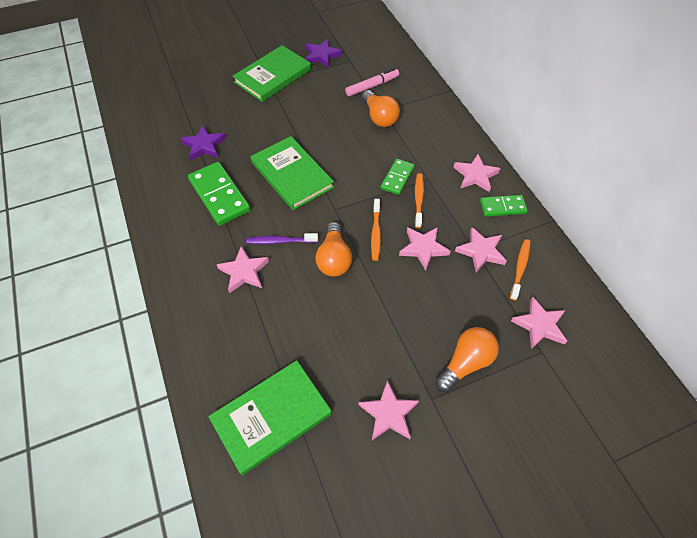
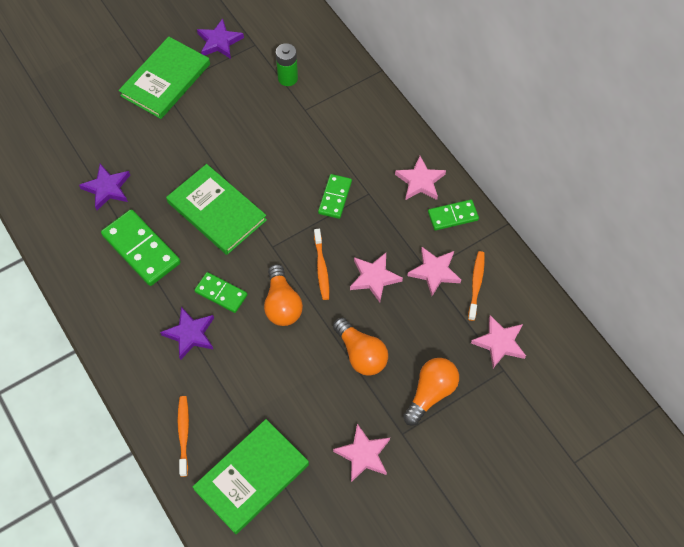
camera: 10 degrees left, 5 degrees up
pink star [217,246,269,293] -> purple star [160,307,214,360]
purple toothbrush [246,233,318,244] -> green domino [194,272,248,313]
pink marker [345,68,399,97] -> green battery [276,43,298,86]
orange light bulb [362,90,400,127] -> orange light bulb moved to [333,318,388,376]
orange toothbrush [415,173,424,228] -> orange toothbrush moved to [178,396,189,477]

